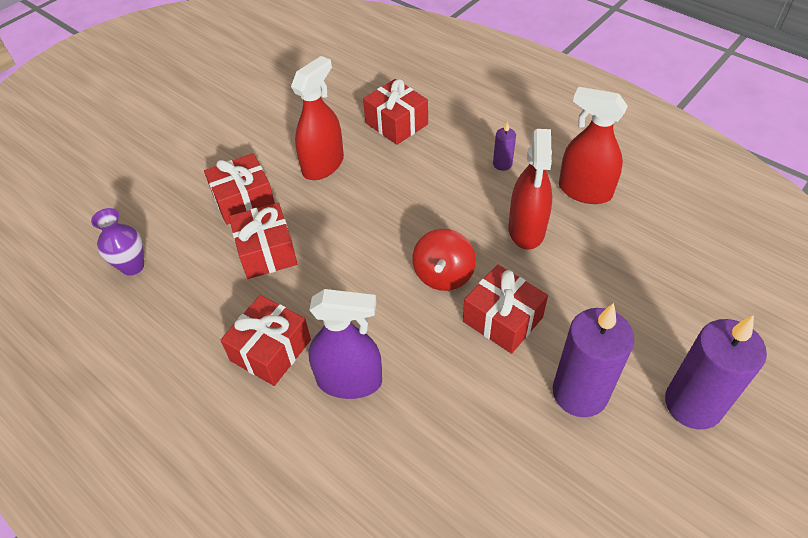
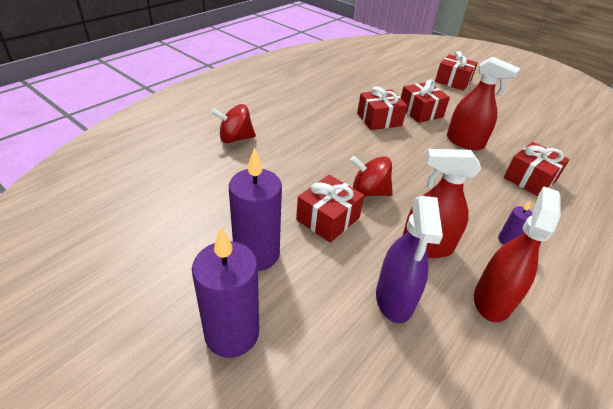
camera: 85 degrees right, 10 degrees down
purple vase [91,208,144,276] -> none
red gift [220,295,311,386] -> red gift moved to [435,51,478,91]
purple spray bottle [309,289,382,399] -> purple spray bottle moved to [376,196,443,323]
none -> red spinning top [211,104,256,143]

